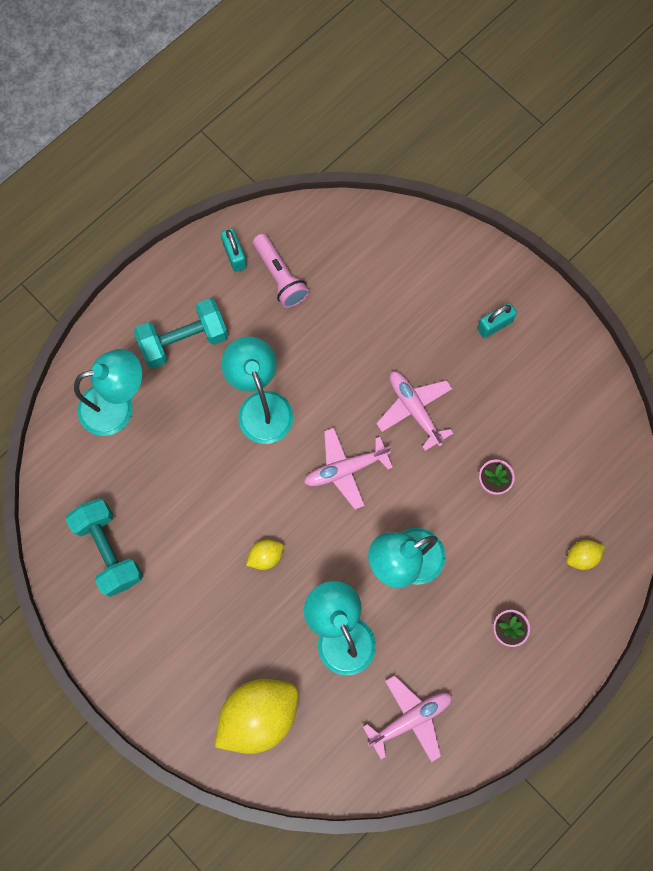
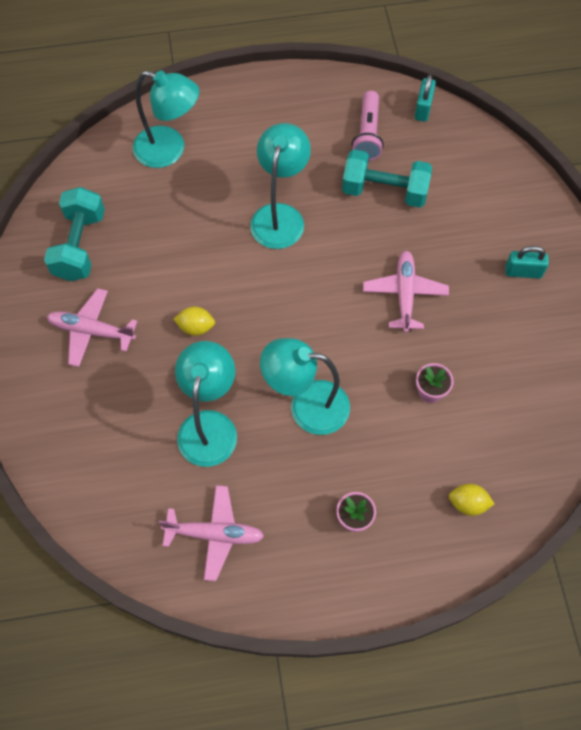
camera: 35 degrees right, 10 degrees down
turquoise dumbbell [134,298,228,369] -> turquoise dumbbell moved to [342,150,432,208]
yellow lemon [215,679,298,754] -> none
turquoise padlock [221,228,247,272] -> turquoise padlock moved to [415,74,436,122]
pink plane [304,428,393,509] -> pink plane moved to [47,288,137,367]

